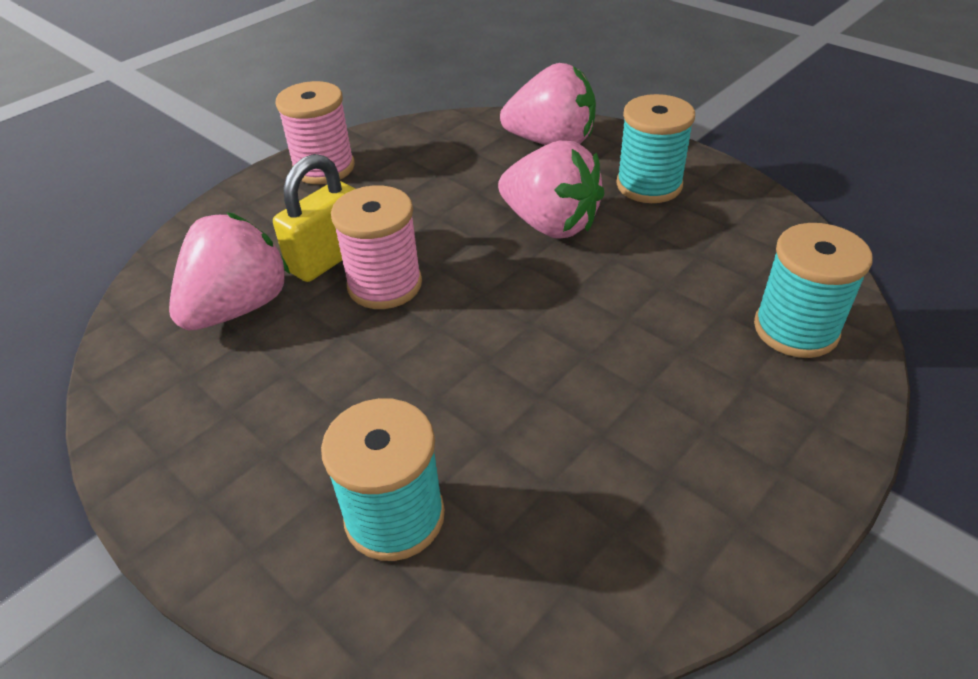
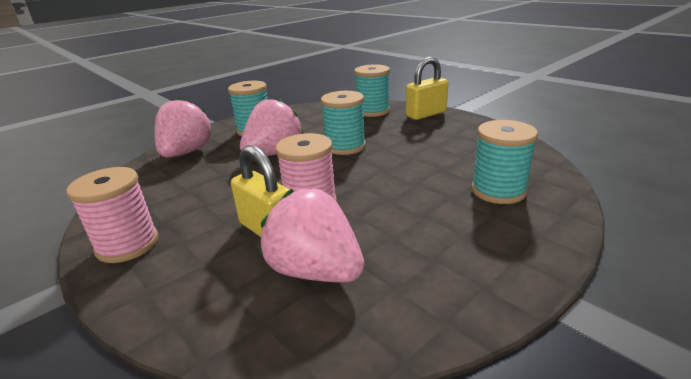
camera: 85 degrees left, 15 degrees down
none -> turquoise spool [321,91,366,155]
none -> yellow padlock [406,57,448,120]

